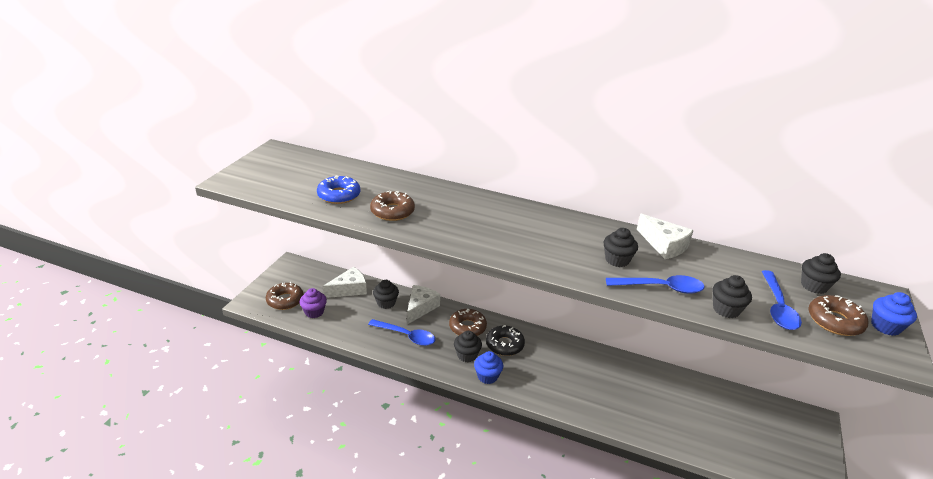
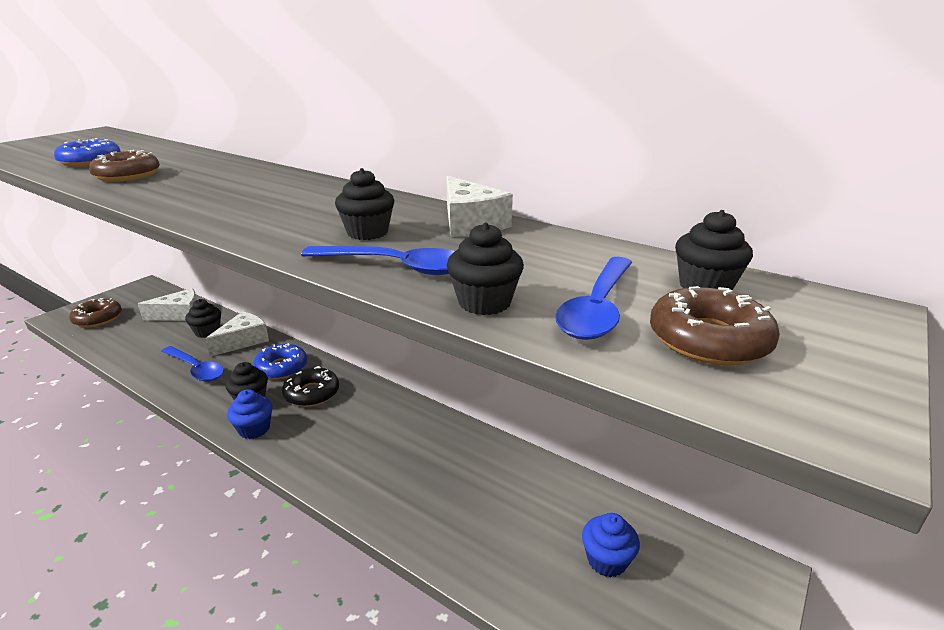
camera: 15 degrees right, 5 degrees down
purple cupcake [300,288,327,318] -> none
brown donut [449,309,487,336] -> blue donut [253,343,307,379]
blue cupcake [871,292,917,336] -> blue cupcake moved to [582,513,640,577]

